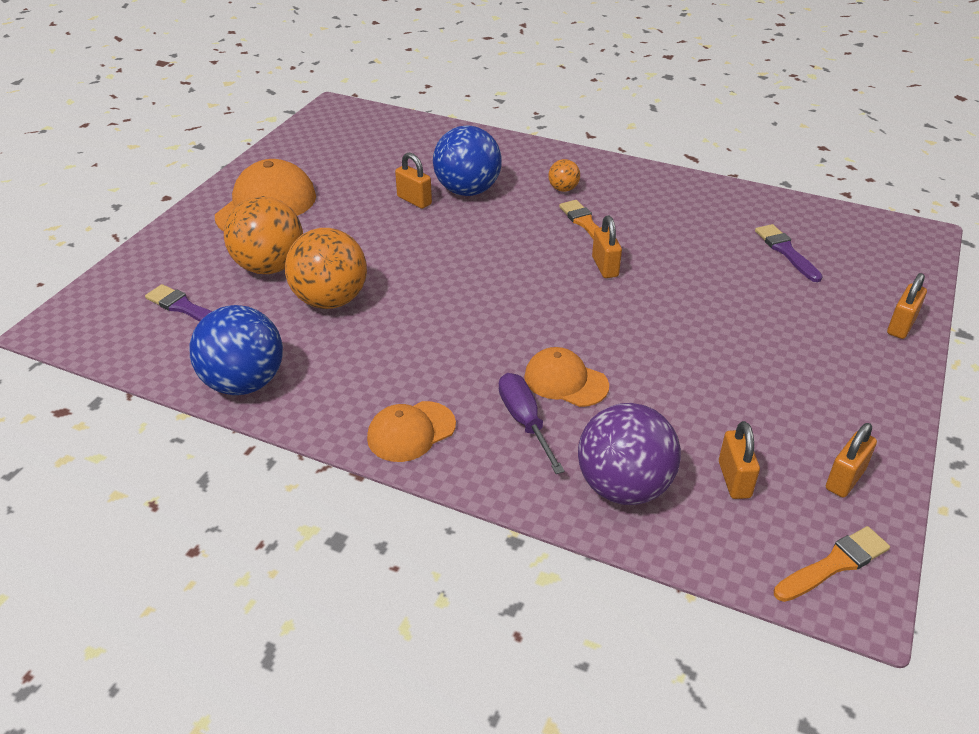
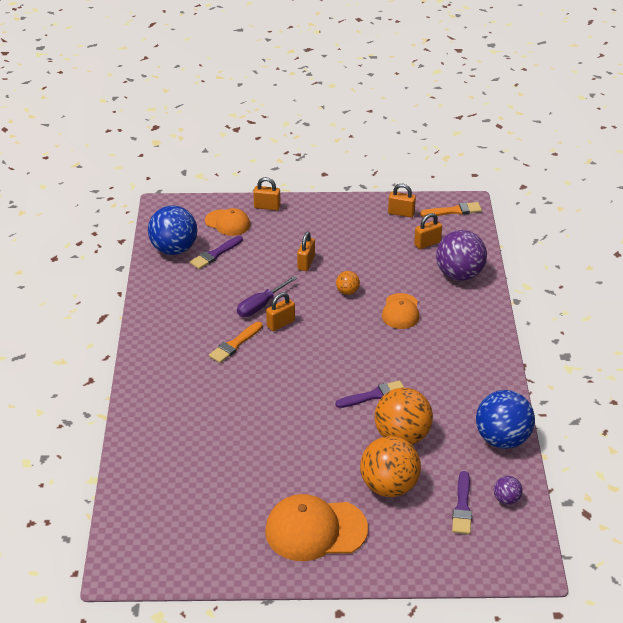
camera: 115 degrees left, 0 degrees up
orange cap [367,401,456,462] -> orange cap moved to [205,208,250,236]
orange padlock [395,152,432,209] -> orange padlock moved to [297,231,315,271]
blue ball [433,125,502,196] -> blue ball moved to [148,206,197,255]
purple screwdriver [499,373,565,474] -> purple screwdriver moved to [237,276,297,317]
orange ball [548,159,580,192] -> orange ball moved to [336,271,360,295]
orange brush [774,526,890,602] -> orange brush turned 135 degrees clockwise [420,202,482,217]
none -> purple brush [335,380,404,408]
none -> purple ball [494,476,523,505]

